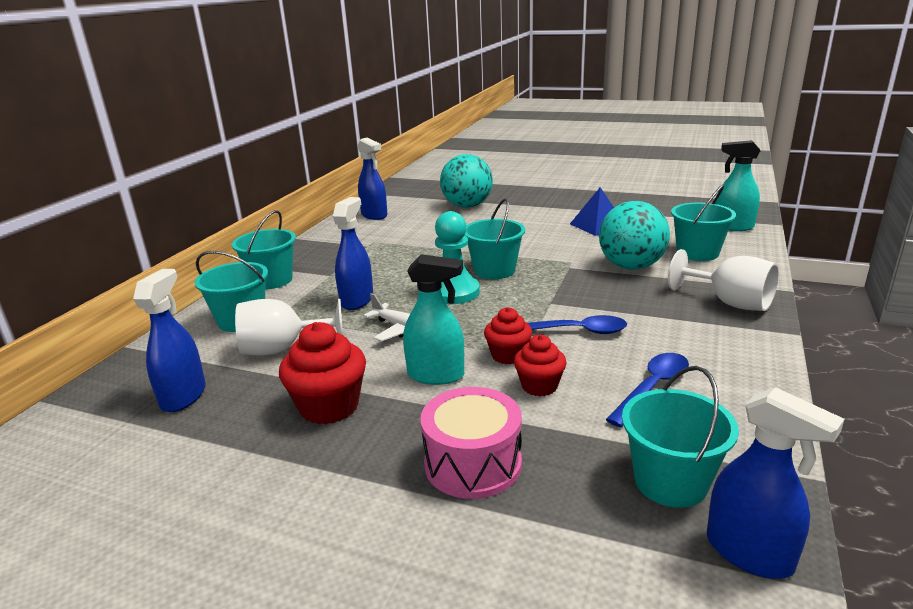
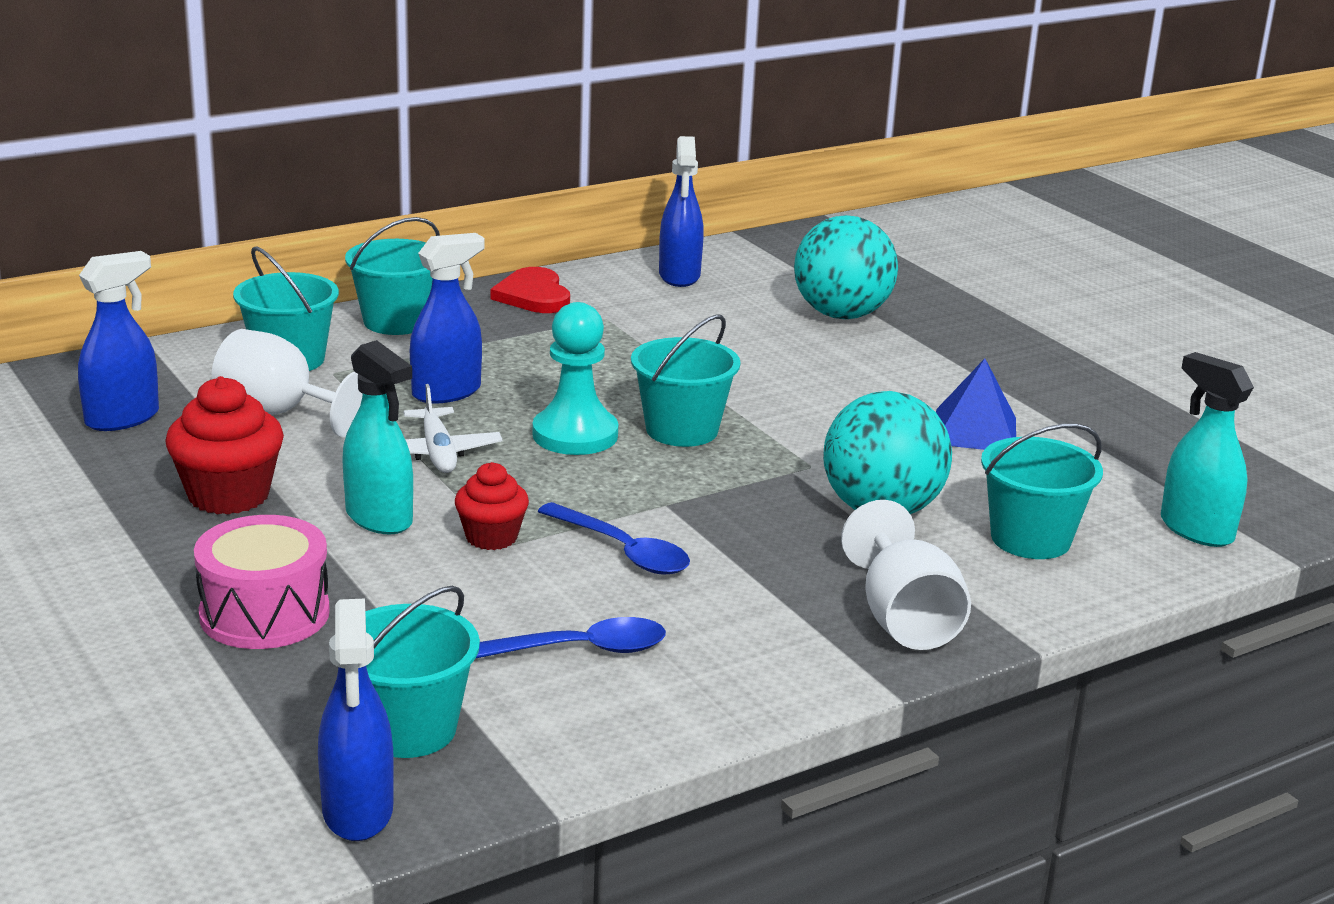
camera: 35 degrees right, 0 degrees up
red cupcake [514,335,567,396] -> none
none -> red heart [490,267,570,313]

